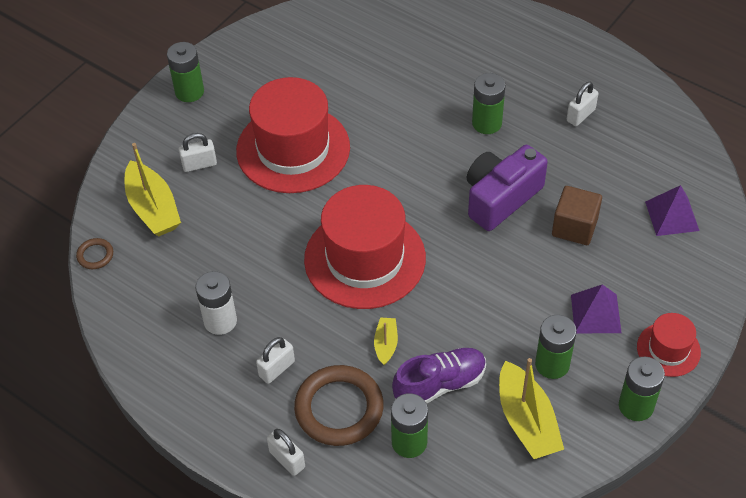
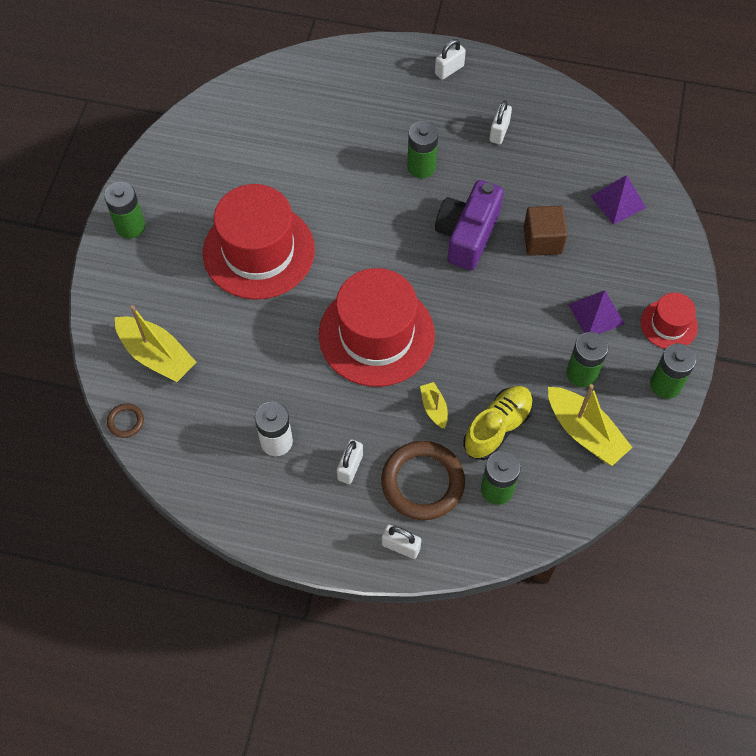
camera: 25 degrees left, 10 degrees up
white padlock [178,133,217,172] -> white padlock moved to [435,39,466,80]
purple shoe [392,348,486,403] -> yellow shoe [463,386,534,460]

